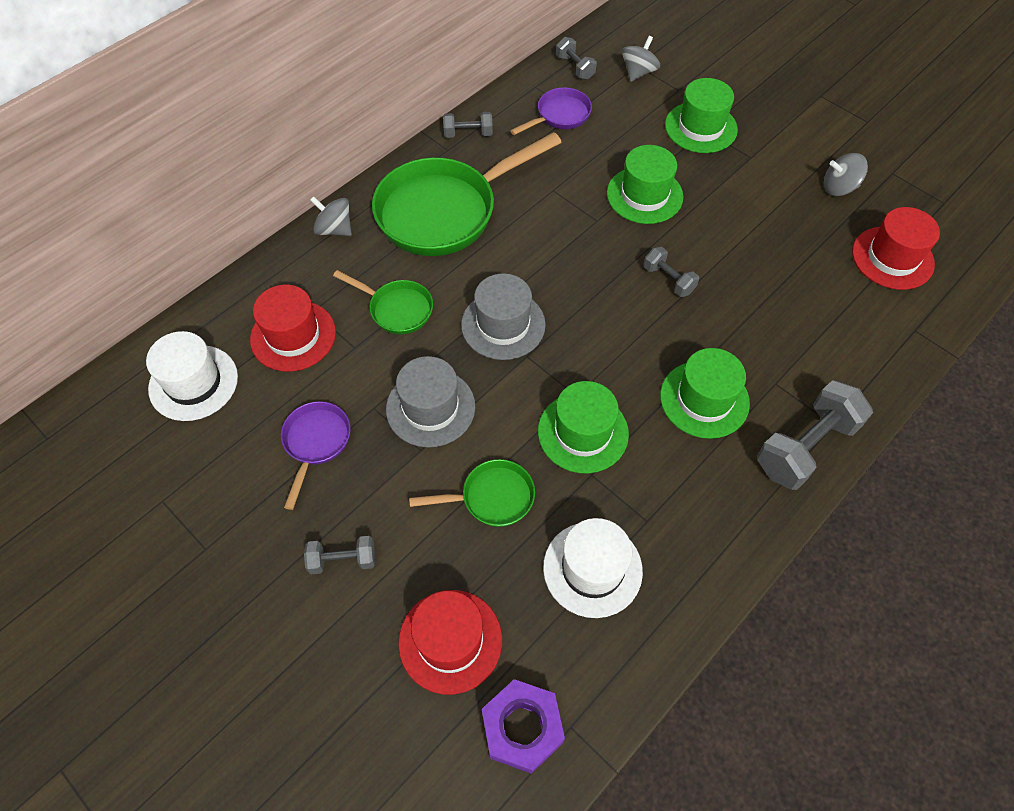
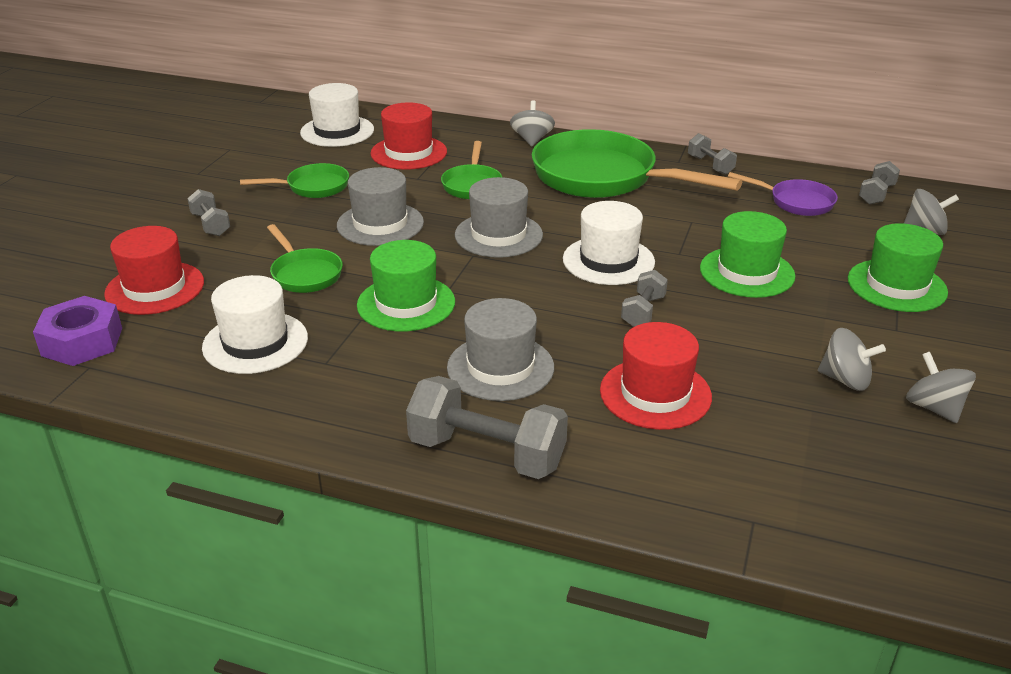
camera: 65 degrees right, 25 degrees down
purple pan [281,401,351,510] -> green pan [240,163,349,198]
green hat [660,348,750,439] -> grey hat [447,298,554,401]
red hat [852,207,940,290] -> red hat moved to [600,322,712,430]
none -> white hat [563,201,655,285]
none -> grey spinning top [818,328,886,391]

